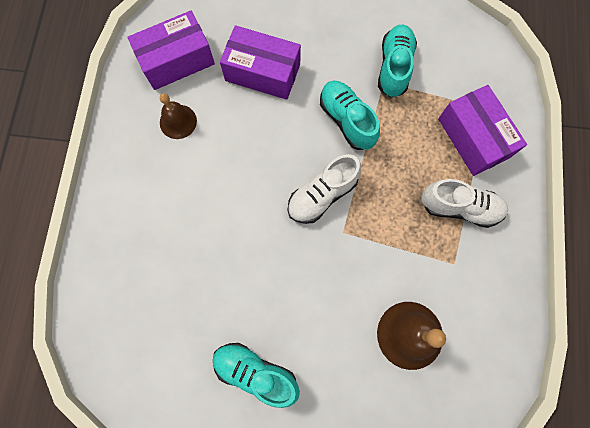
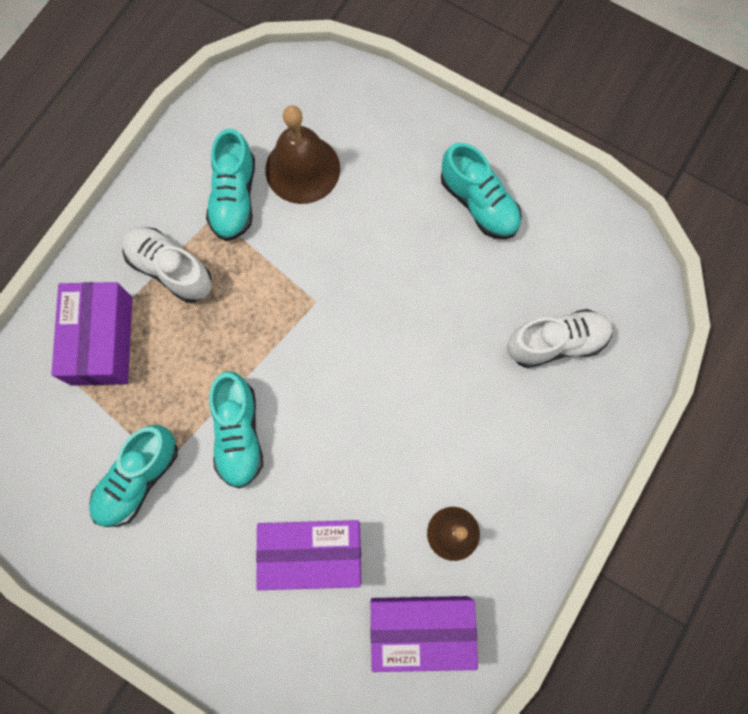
camera: 155 degrees left, 0 degrees up
purple box [220,25,301,100] -> purple box turned 45 degrees counterclockwise [256,520,361,590]
white shoe [288,154,361,224] -> white shoe moved to [507,309,613,368]
none -> turquoise shoe [206,129,255,241]

